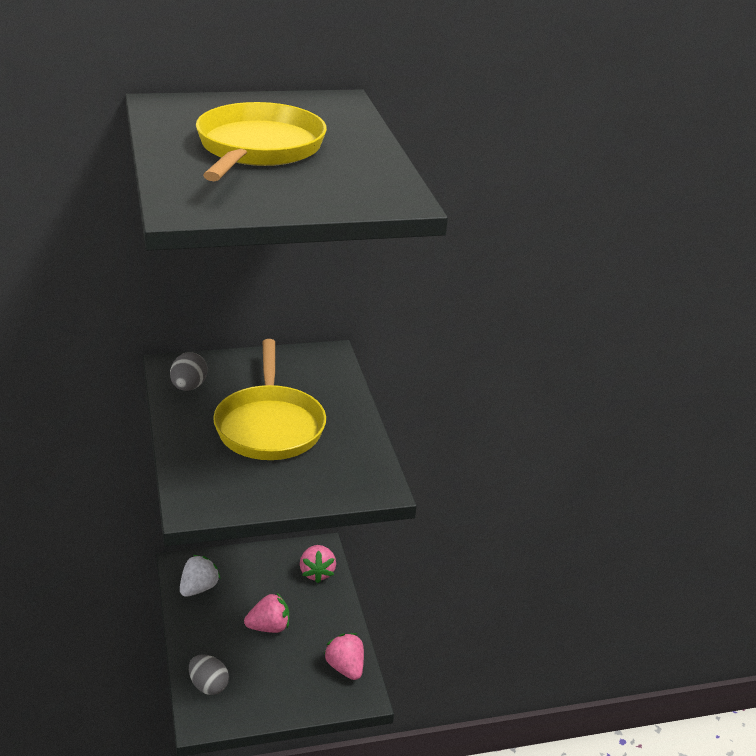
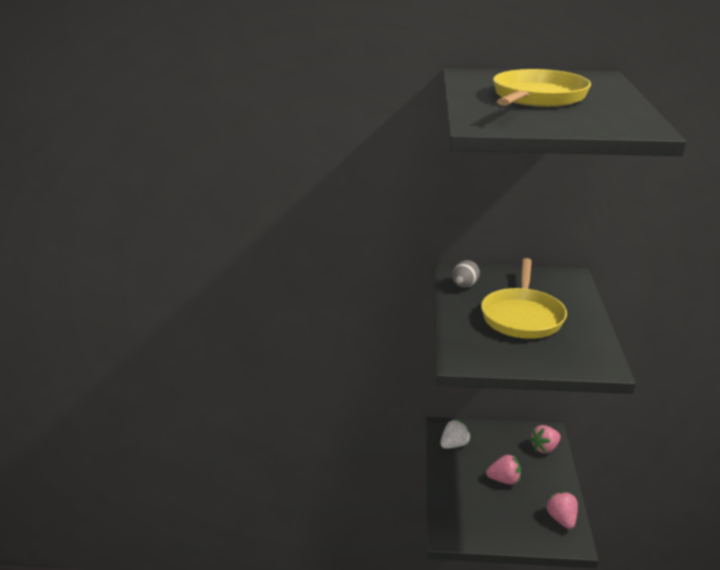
camera: 20 degrees right, 5 degrees down
grey egg [189,654,229,695] -> none
pink strawberry [300,545,336,583] -> pink strawberry turned 45 degrees clockwise [529,425,561,453]

